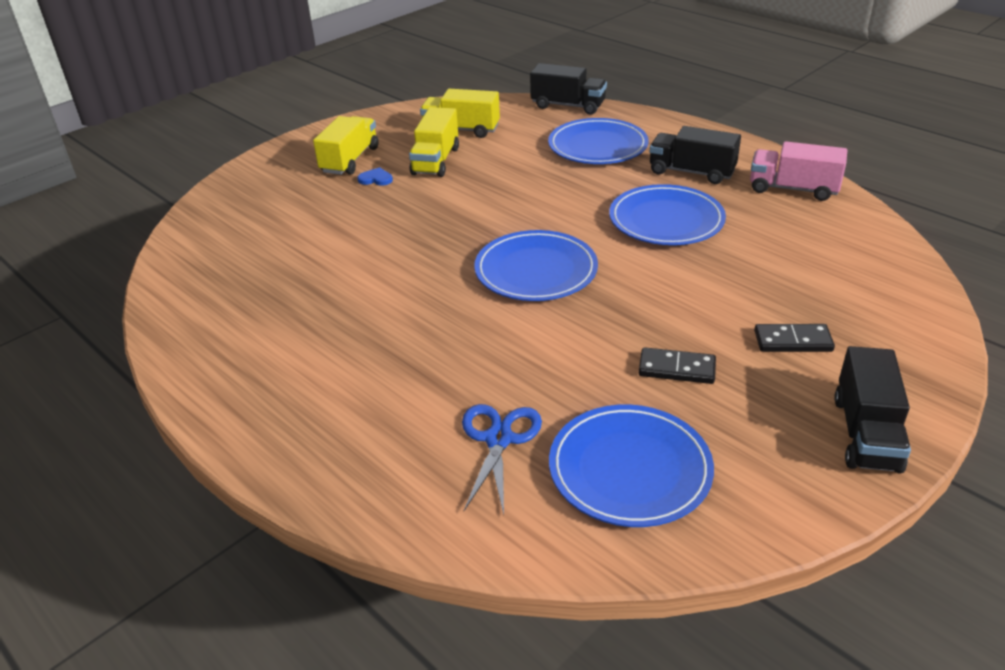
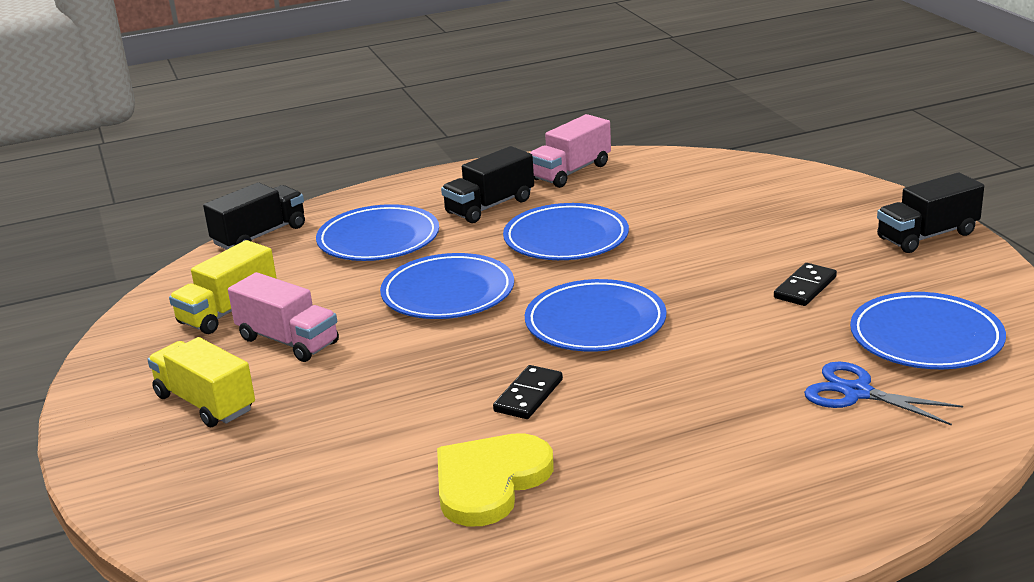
camera: 65 degrees left, 10 degrees down
blue heart [357,167,393,186] -> none
yellow truck [409,107,459,177] -> pink truck [228,272,339,362]
black domino [754,324,835,352] -> black domino moved to [493,365,563,419]
black truck [834,346,911,474] -> black truck turned 120 degrees clockwise [877,172,984,253]
none -> blue plate [380,253,514,319]
none -> yellow heart [437,433,553,526]

